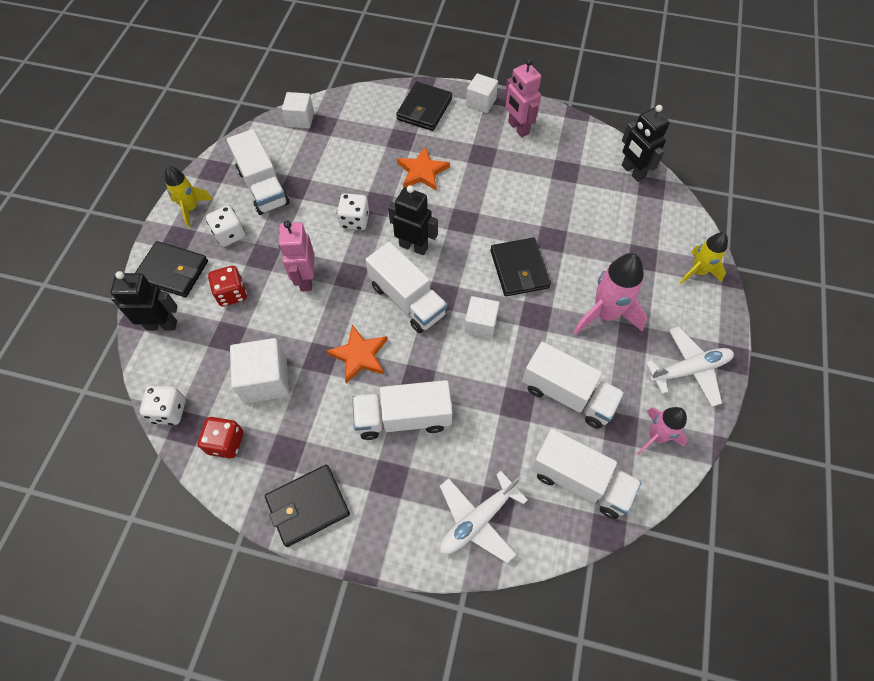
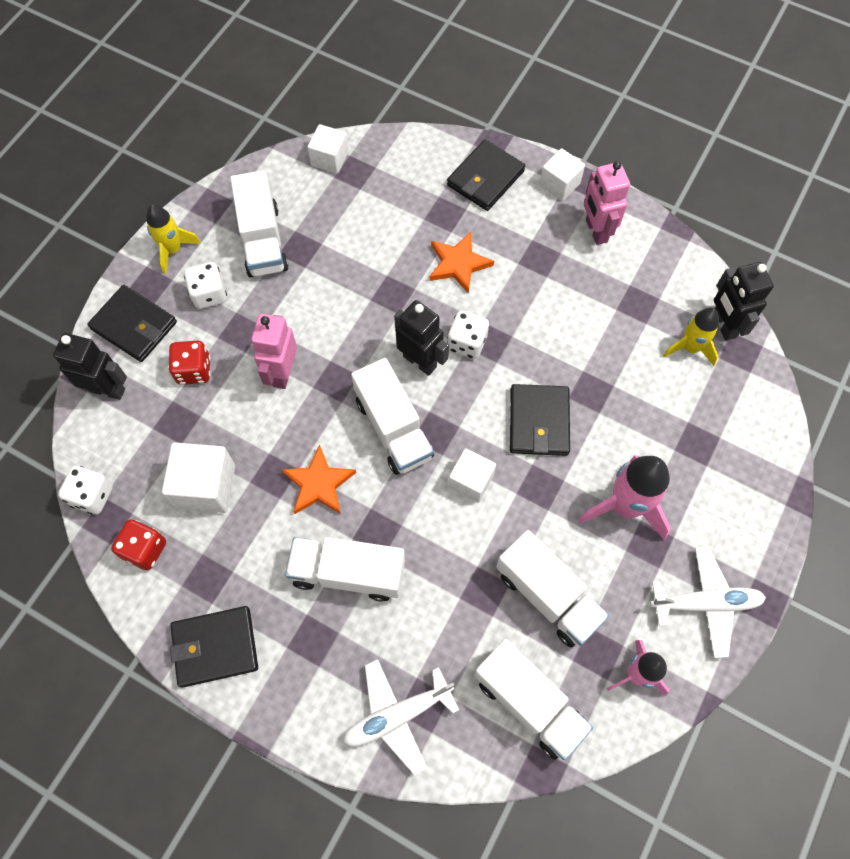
camera: 15 degrees right, 5 degrees up
white dice [337,193,369,230] -> white dice moved to [447,311,489,359]
yellow rocket [680,232,728,284] -> yellow rocket moved to [663,308,719,366]

